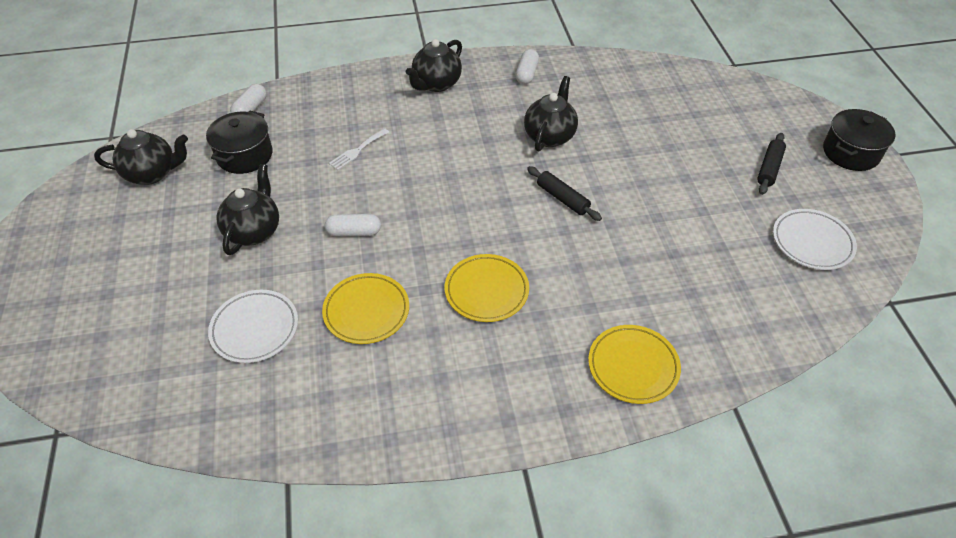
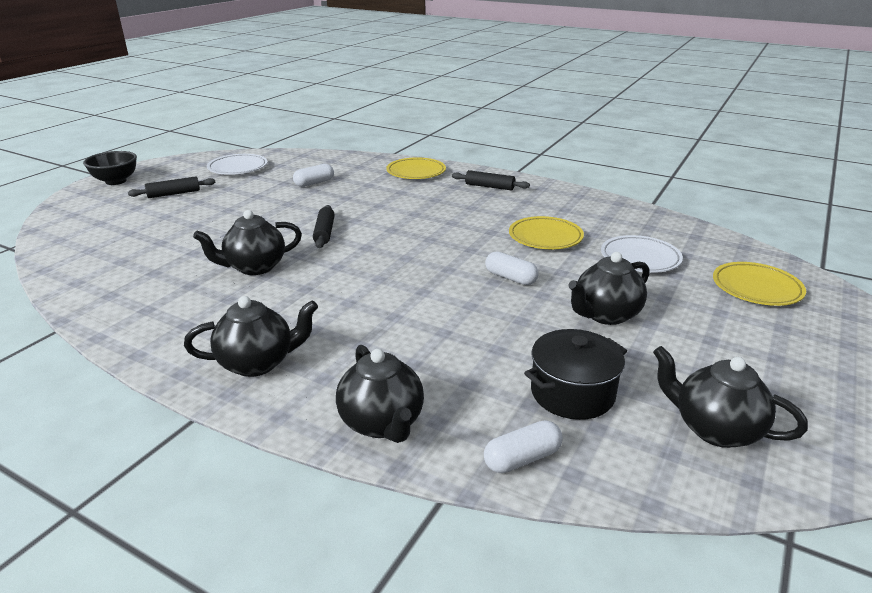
camera: 140 degrees left, 20 degrees down
white fork [329,128,389,170] -> none
yellow plate [445,254,529,322] -> yellow plate moved to [713,262,806,306]
white capsule [516,49,539,84] -> white capsule moved to [293,164,334,187]
black pot [823,109,896,171] -> black bowl [83,151,137,185]
none -> black teapot [336,345,424,443]
none -> black rolling pin [452,170,530,191]

